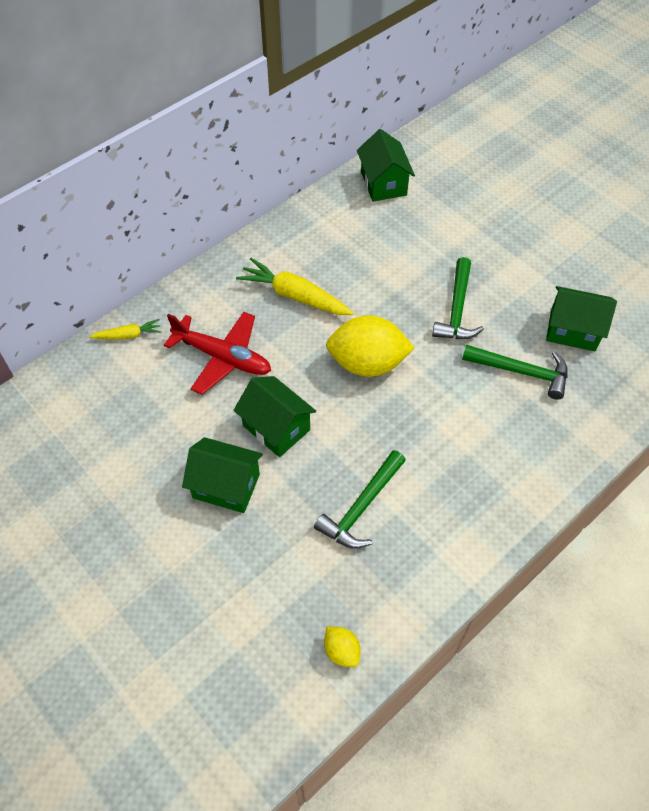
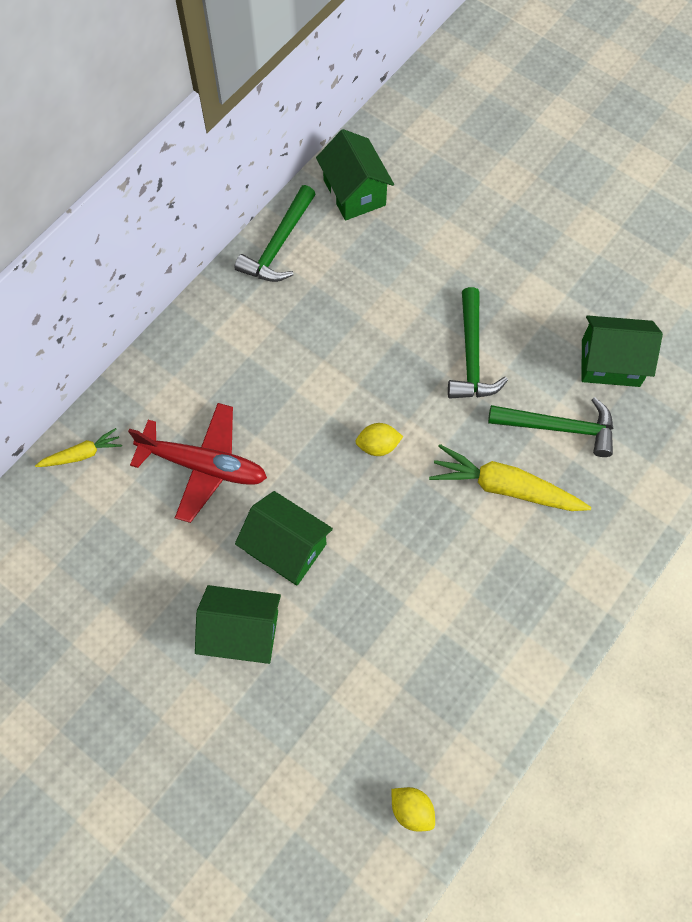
camera: 10 degrees left, 10 degrees up
yellow carrot [236,258,354,315] -> yellow carrot moved to [429,444,591,511]
green hammer [314,450,406,549] -> green hammer moved to [234,185,316,282]
yellow lemon [326,315,415,377] -> yellow lemon [355,423,403,456], size x0.46

